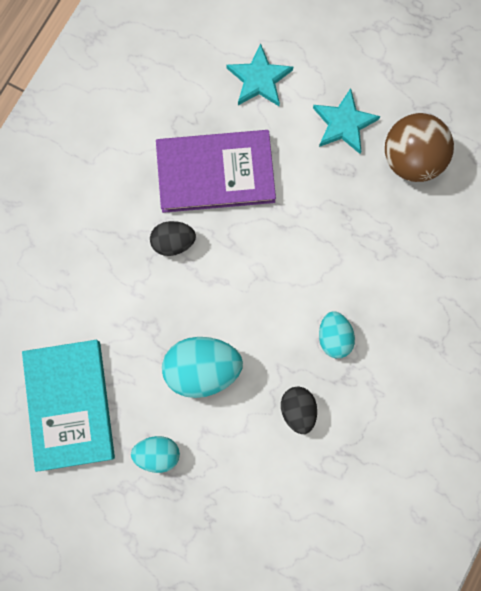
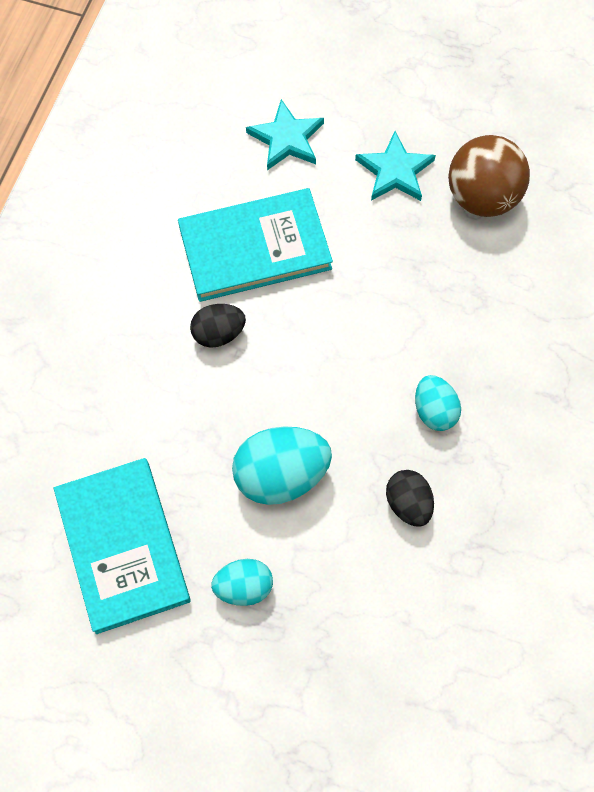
camera: 10 degrees left, 10 degrees down
purple book [156,130,276,213] -> turquoise book [178,188,333,302]

